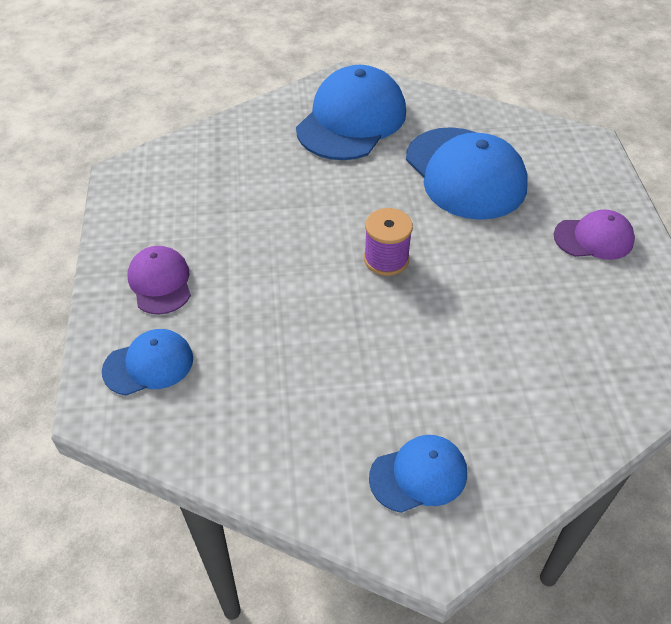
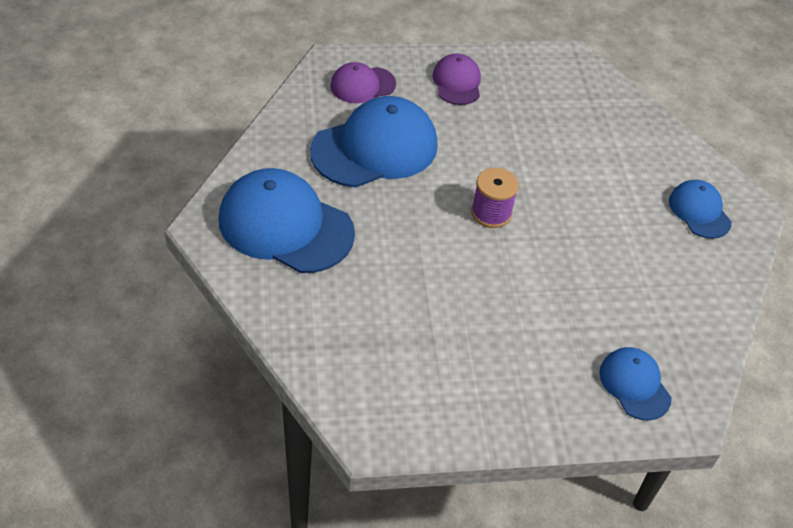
camera: 95 degrees left, 0 degrees up
purple cap [128,246,191,315] -> purple cap moved to [330,62,396,103]

